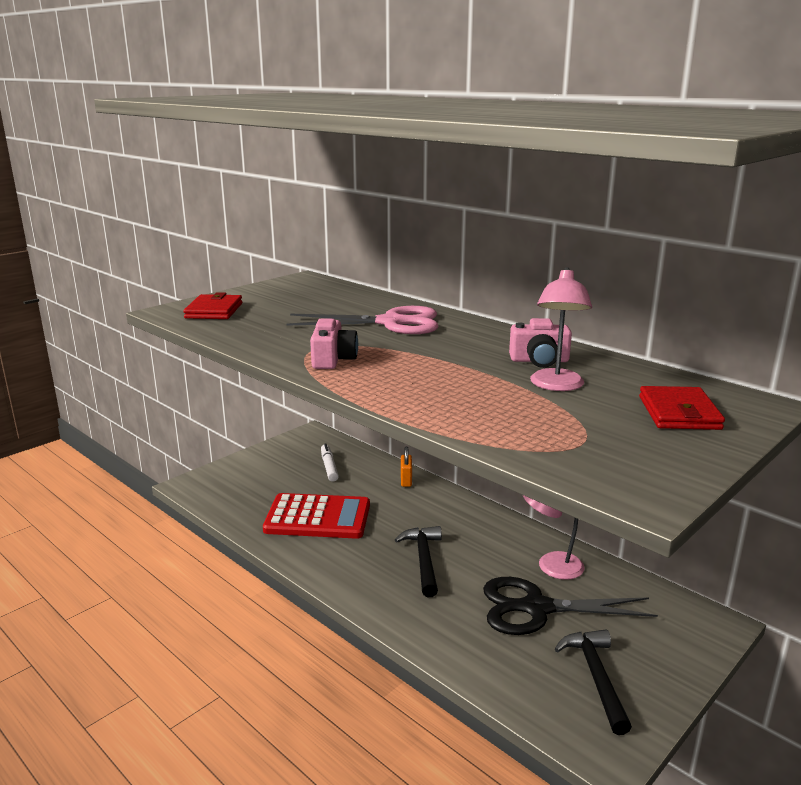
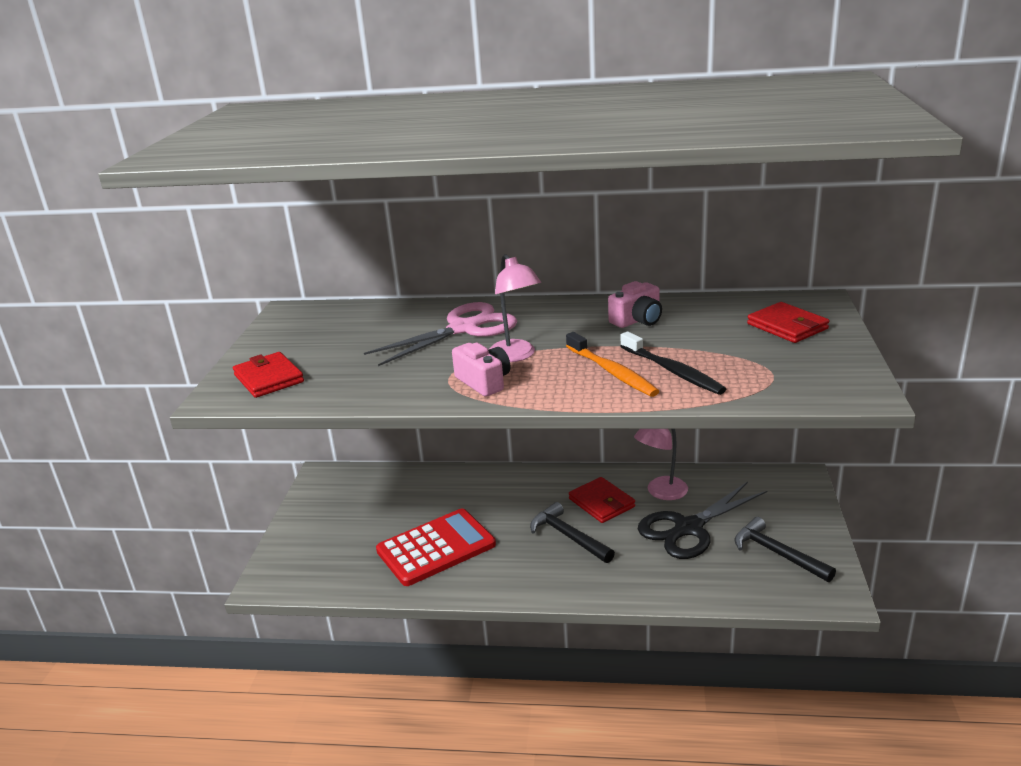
camera: 35 degrees left, 5 degrees up
white marker [321,444,339,482] -> none
orange padlock [401,447,412,487] -> none
pink lamp [530,267,592,391] -> pink lamp moved to [489,254,541,362]
none -> orange toothbrush [566,332,659,397]
none -> red wallet [569,477,635,523]
none -> black toothbrush [620,332,726,395]

